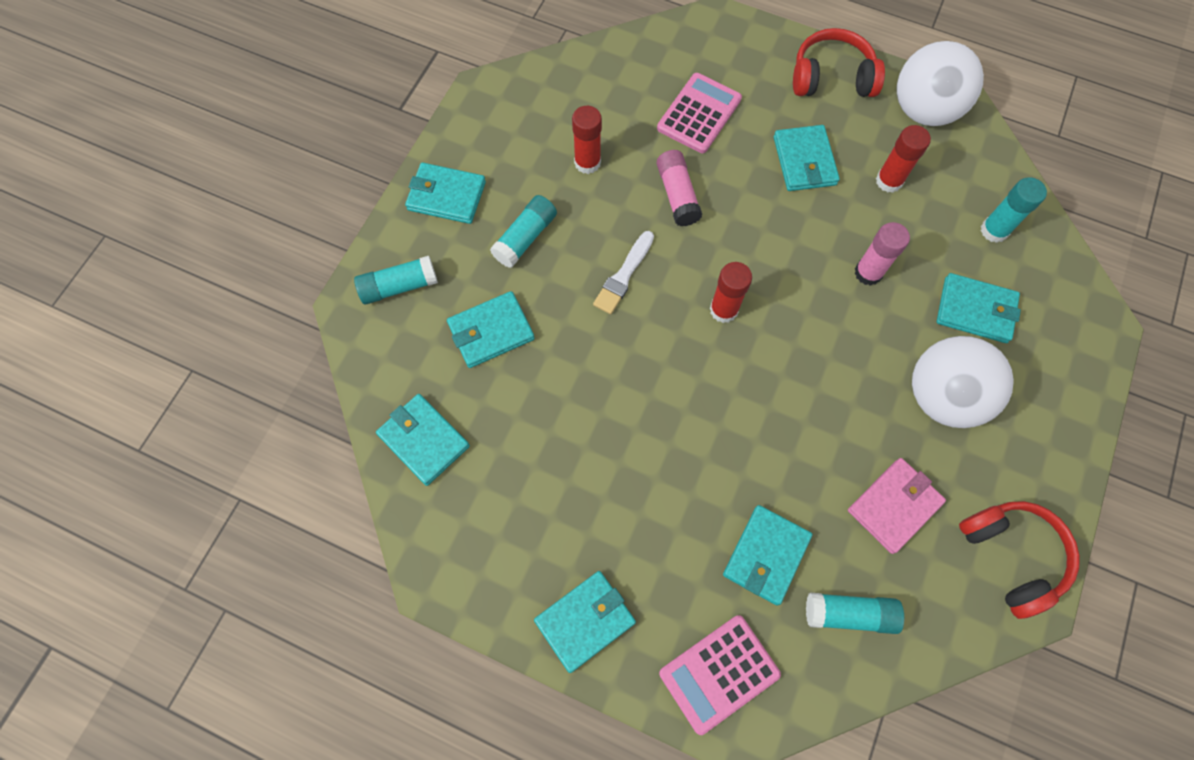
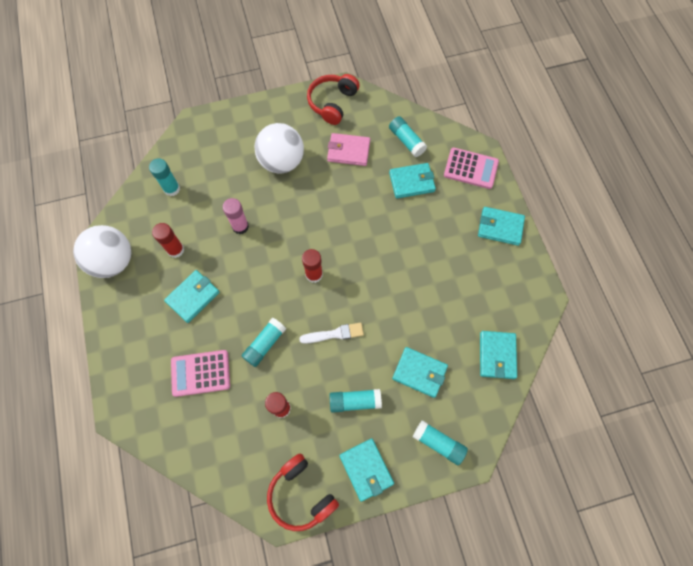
camera: 130 degrees left, 0 degrees up
pink glue stick [656,150,702,226] -> turquoise glue stick [242,318,286,367]
red headphones [793,28,885,97] -> red headphones moved to [267,453,339,531]
turquoise wallet [936,273,1021,343] -> none

